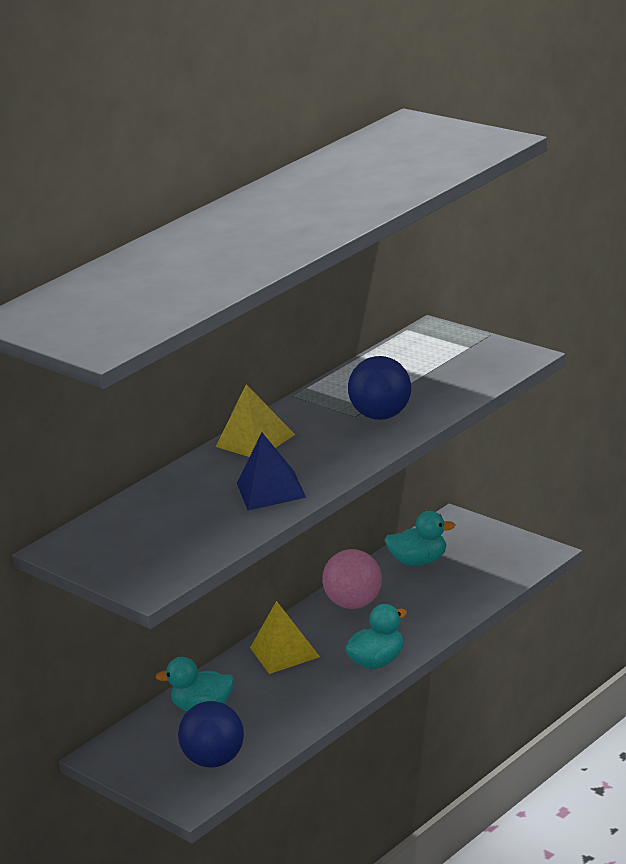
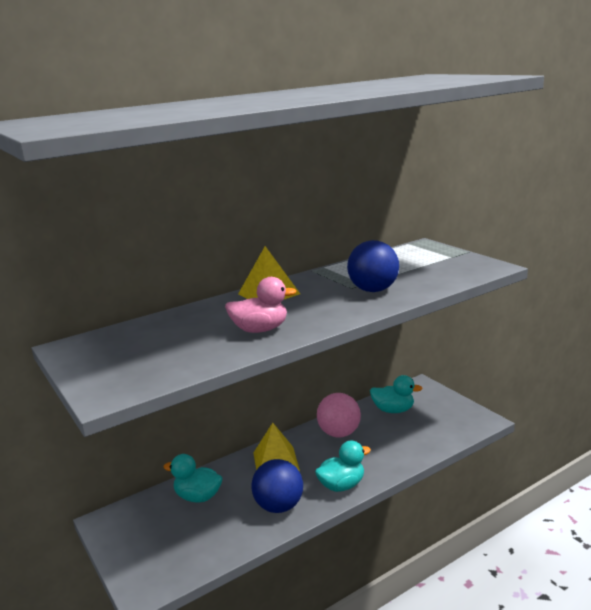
camera: 10 degrees right, 5 degrees down
blue ball [178,701,244,767] -> blue ball moved to [251,459,303,513]
blue pyramid [237,433,306,510] -> pink duck [225,277,297,333]

